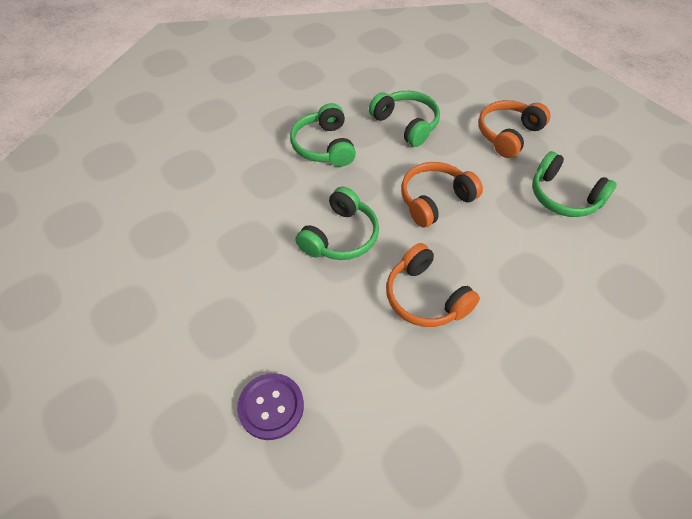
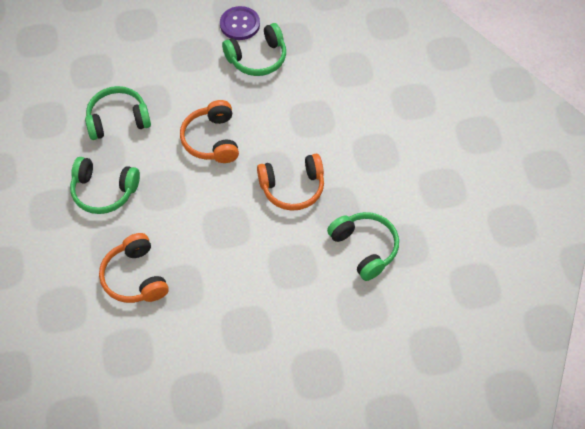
camera: 65 degrees left, 5 degrees up
purple button [237,373,304,440] -> purple button moved to [220,6,260,40]
green headphones [295,186,379,260] -> green headphones moved to [327,212,399,281]
orange headphones [478,100,550,158] -> orange headphones moved to [99,233,169,303]

